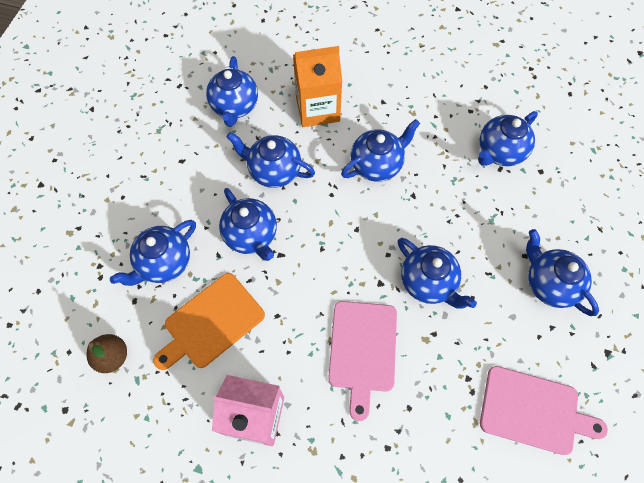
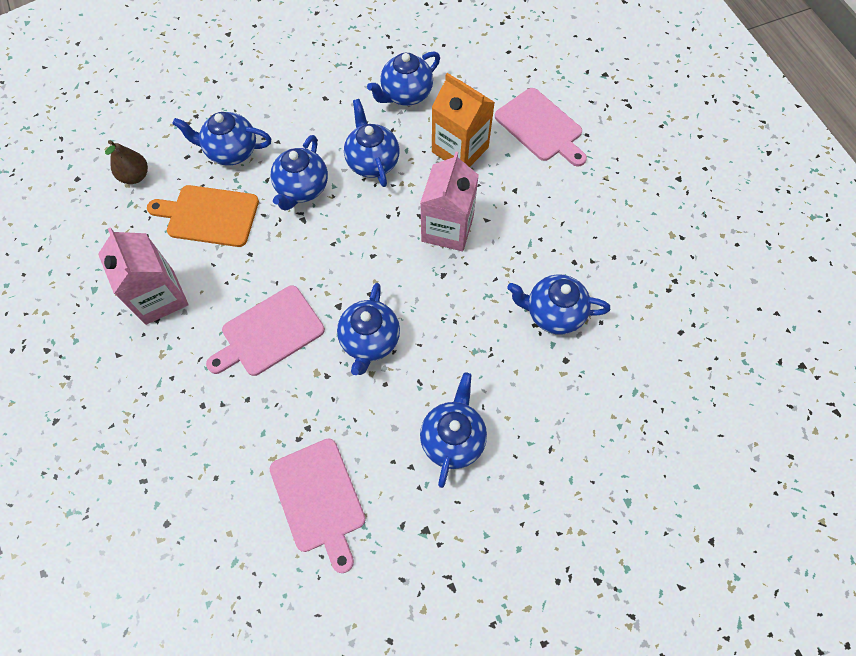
camera: 50 degrees right, 0 degrees up
blue teapot [341,119,420,182] -> pink carton [420,151,479,251]
none -> pink cutting board [495,88,587,167]

